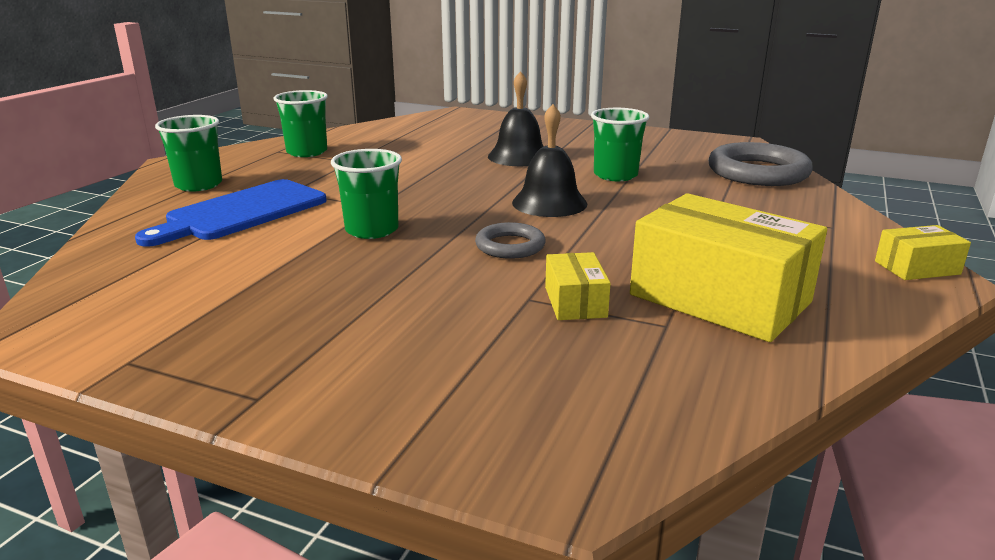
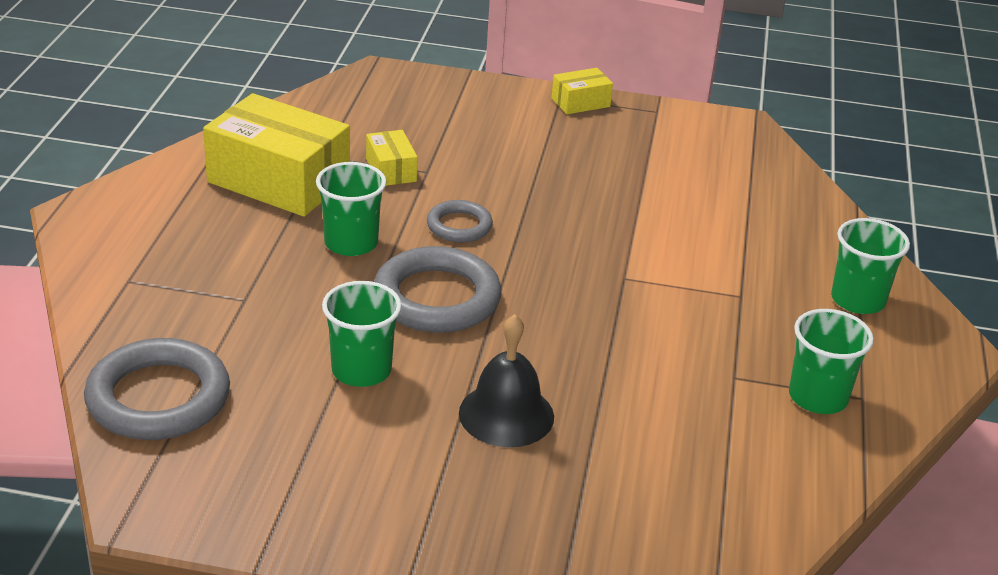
camera: 165 degrees right, 10 degrees up
blue cutting board [135,179,327,247] -> none
green cup [331,149,402,239] -> green cup moved to [316,162,387,256]
black bell [512,104,588,217] -> grey ring [374,246,501,333]
yellow box [875,225,971,280] -> yellow box moved to [551,68,613,114]

